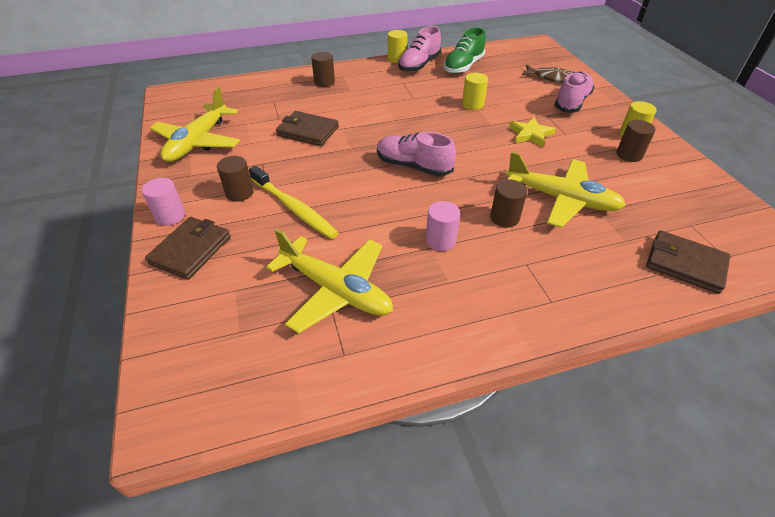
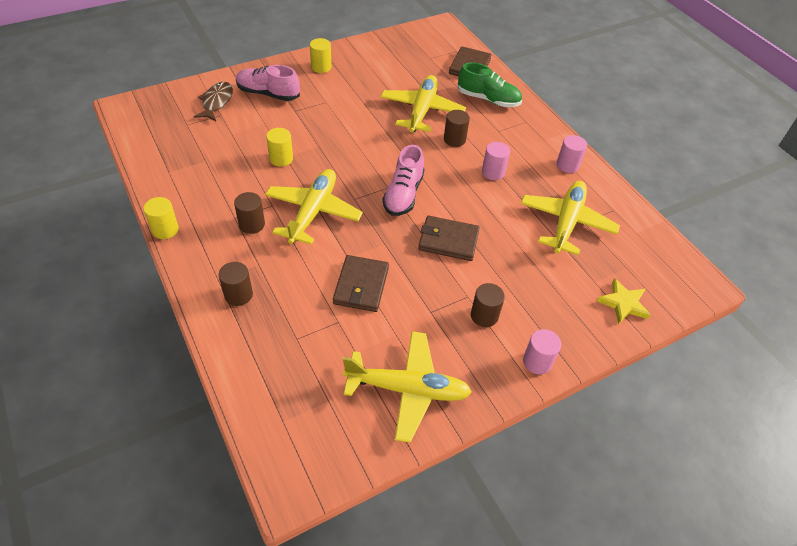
camera: 105 degrees left, 5 degrees up
brown wallet [145,217,231,280] -> brown wallet moved to [418,216,480,261]
yellow toothbrush [249,166,338,239] -> none
pink shoe [398,26,441,72] -> none
green shoe [444,27,486,74] -> green shoe moved to [457,62,522,107]
yellow star [509,117,556,147] -> yellow star moved to [597,278,651,324]
brown cylinder [617,120,656,162] -> brown cylinder moved to [234,192,265,234]
none -> yellow plane [265,169,363,245]
none -> pink cylinder [557,135,587,173]

